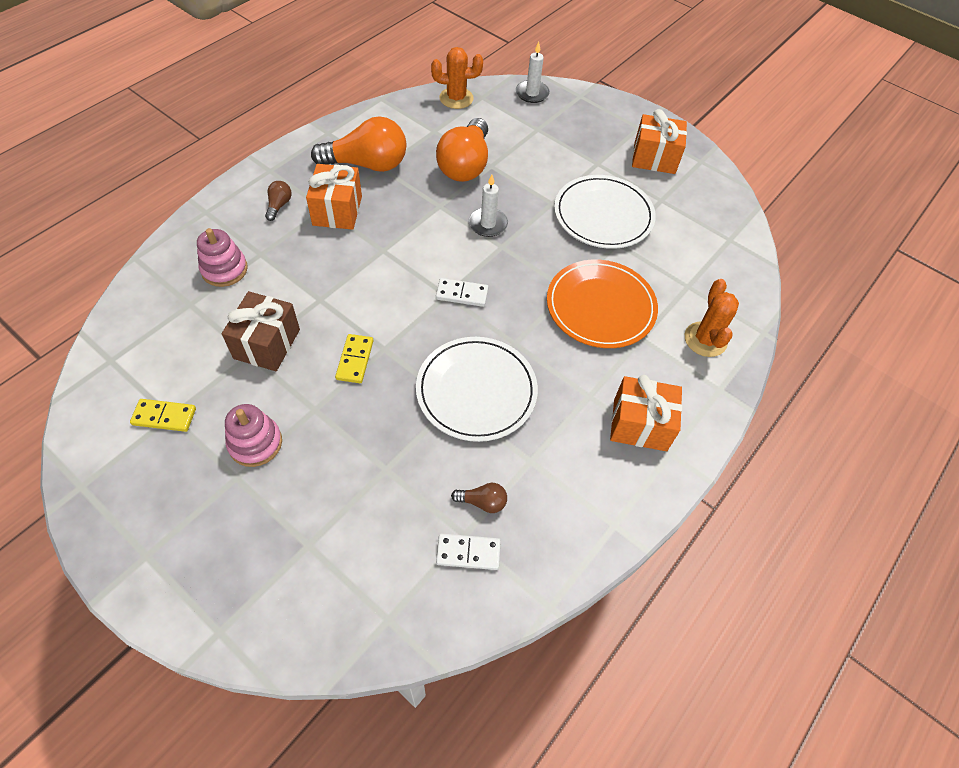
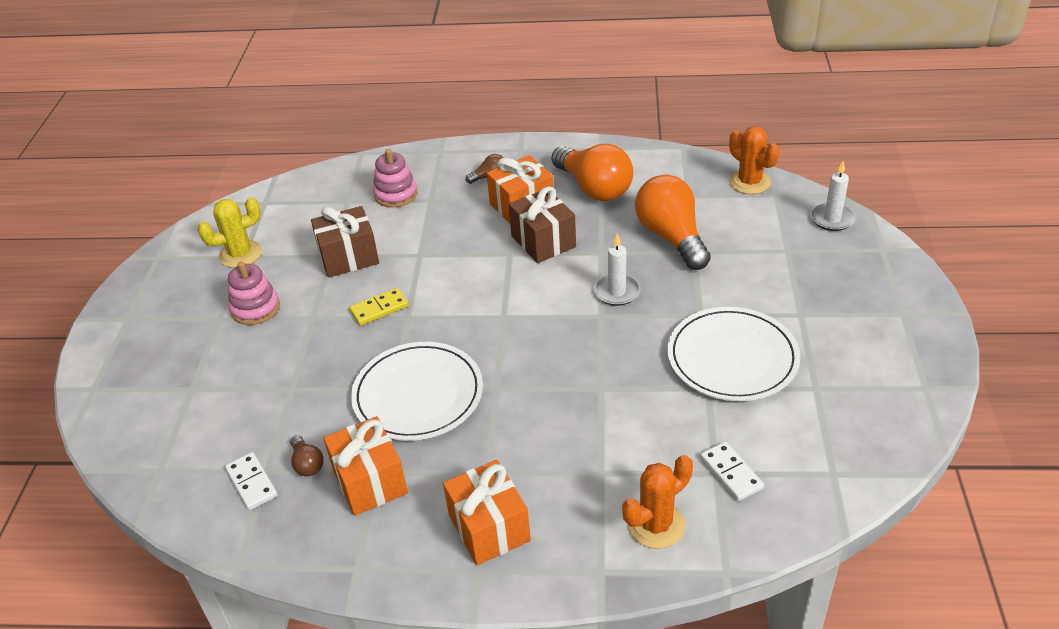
camera: 60 degrees right, 15 degrees down
yellow domino [130,399,196,432] -> yellow cactus [198,197,262,268]
orange light bulb [436,118,488,182] -> orange light bulb turned 90 degrees clockwise [635,175,711,270]
white domino [436,278,488,307] -> white domino moved to [700,442,764,501]
orange plate [547,260,658,348] -> none
orange gift [632,109,687,174] -> orange gift moved to [323,416,408,516]
none -> brown gift [509,186,576,263]

